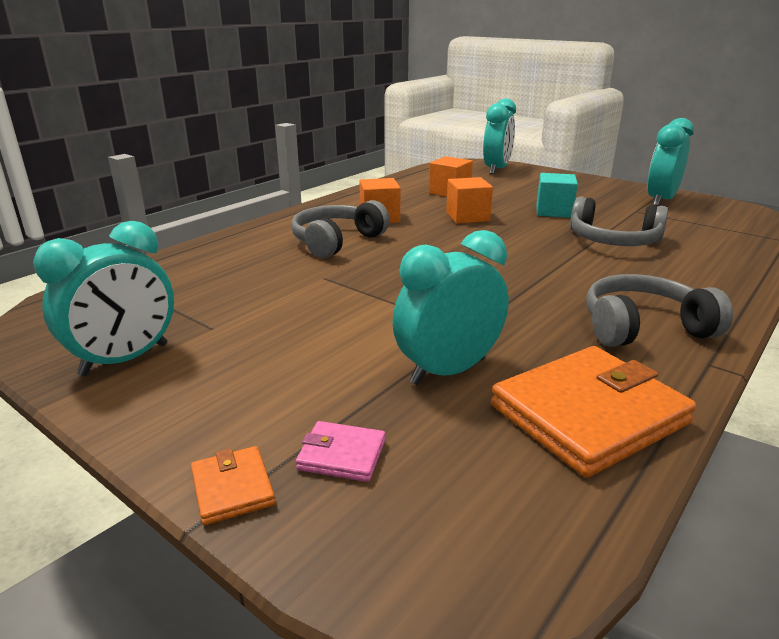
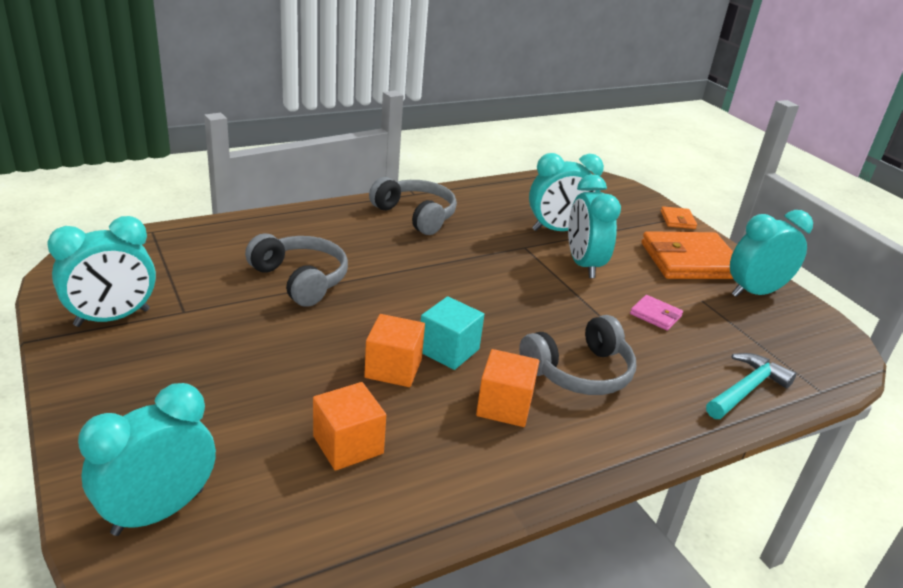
camera: 160 degrees left, 5 degrees up
pink wallet [296,421,386,482] -> pink wallet moved to [630,295,683,331]
orange wallet [491,346,696,478] -> orange wallet moved to [641,231,733,279]
turquoise cube [536,173,578,218] -> turquoise cube moved to [421,296,484,370]
grey headphones [586,274,733,347] -> grey headphones turned 150 degrees counterclockwise [369,177,457,235]
none -> turquoise clock [568,174,621,278]
none -> turquoise hammer [706,353,796,419]

